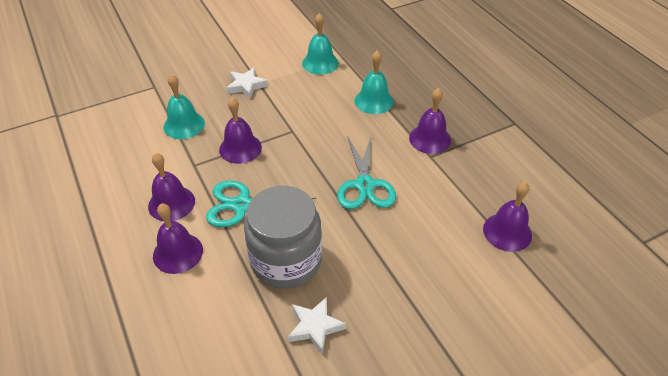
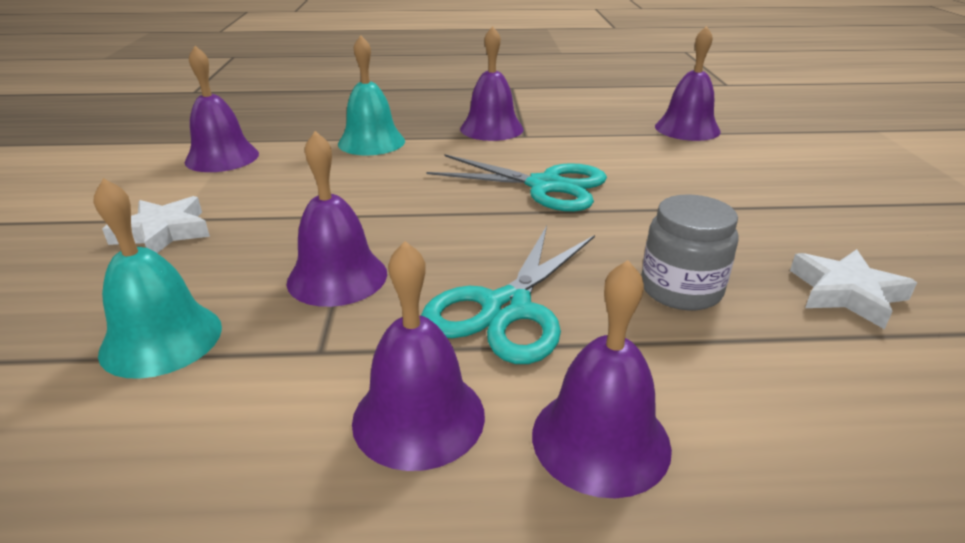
camera: 65 degrees left, 15 degrees down
grey jar [244,186,322,288] -> grey jar [641,194,739,310], size x0.56
turquoise bell [302,13,339,75] -> purple bell [185,46,259,172]

